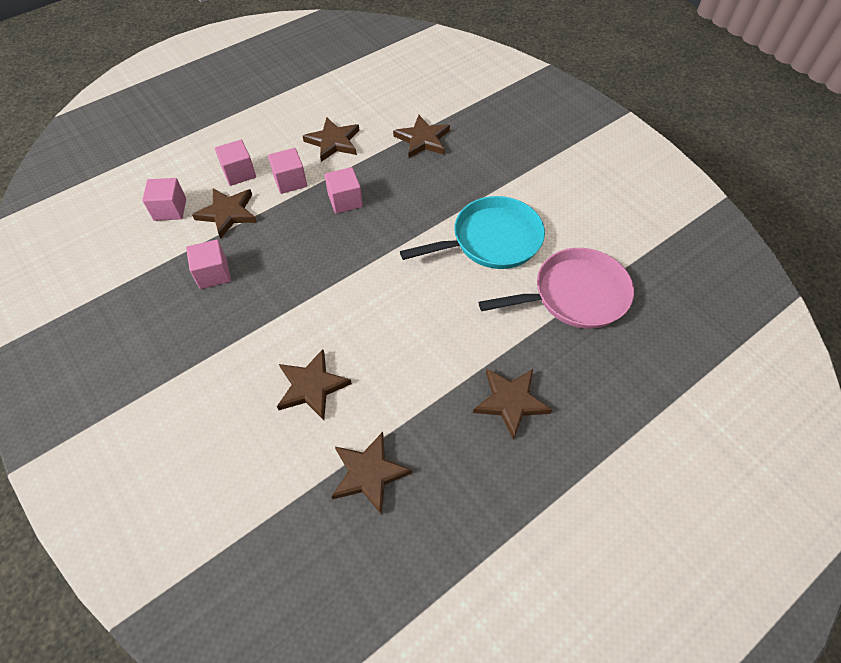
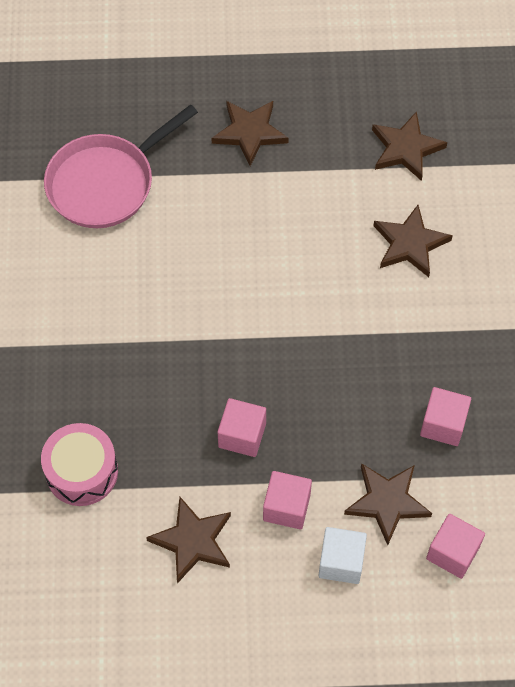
camera: 145 degrees left, 5 degrees up
pink cube [215,140,256,186] -> white cube [318,527,367,584]
brown star [393,115,450,158] -> pink drum [41,423,118,506]
turquoise pan [400,196,545,269] -> none
pink pan [479,248,634,329] -> pink pan turned 60 degrees counterclockwise [44,104,198,228]

